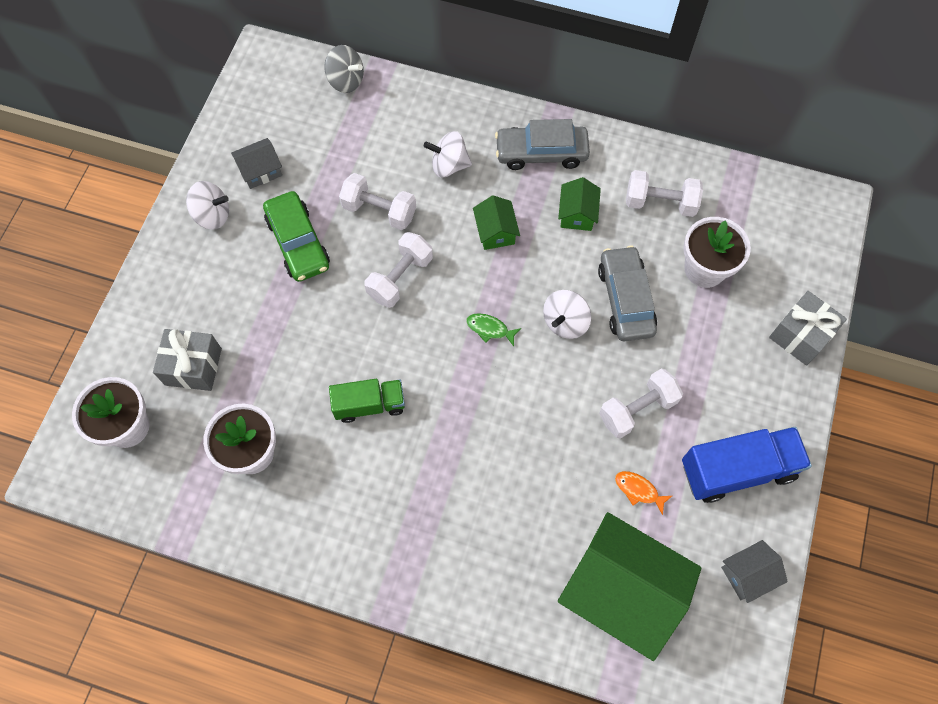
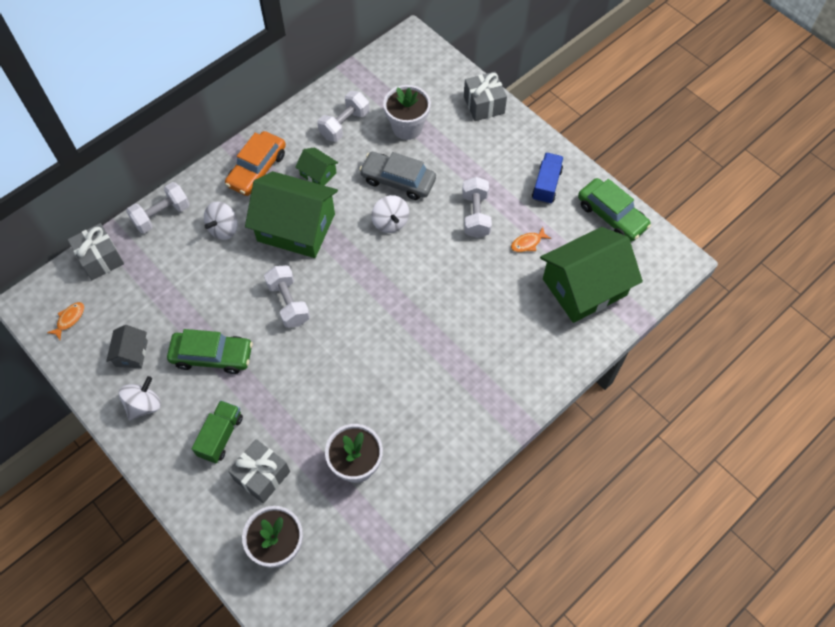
camera: 60 degrees left, 5 degrees down
grey spinning top [324,45,364,93] -> grey gift [68,223,124,280]
green truck [329,379,405,423] -> green truck moved to [192,400,243,463]
white dumbbell [339,173,416,230] -> white dumbbell moved to [126,182,190,233]
green fish [466,313,521,346] -> none
green house [473,195,520,250] -> green house [245,171,338,258], size x2.20
grey car [495,119,590,170] -> orange car [225,131,286,196]
blue truck [682,427,812,503] -> blue truck [532,153,564,204], size x0.64
grey house [721,540,788,603] -> green car [578,178,651,241]
none -> orange fish [47,302,84,340]

